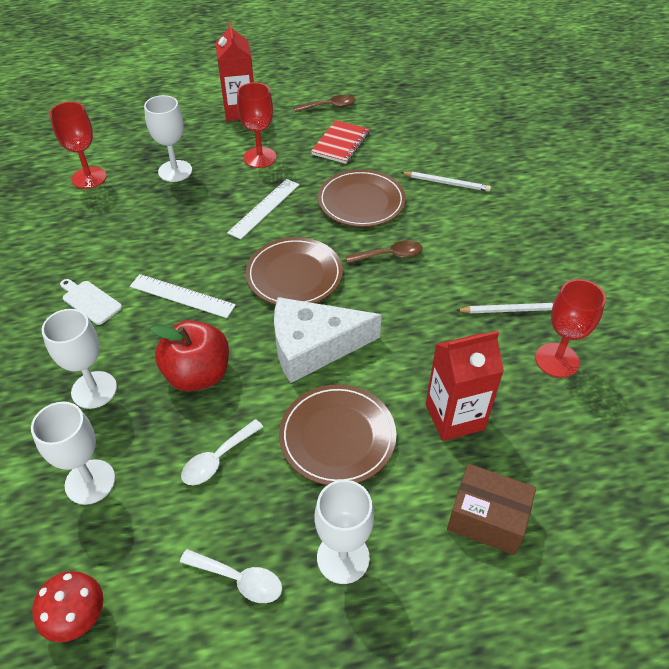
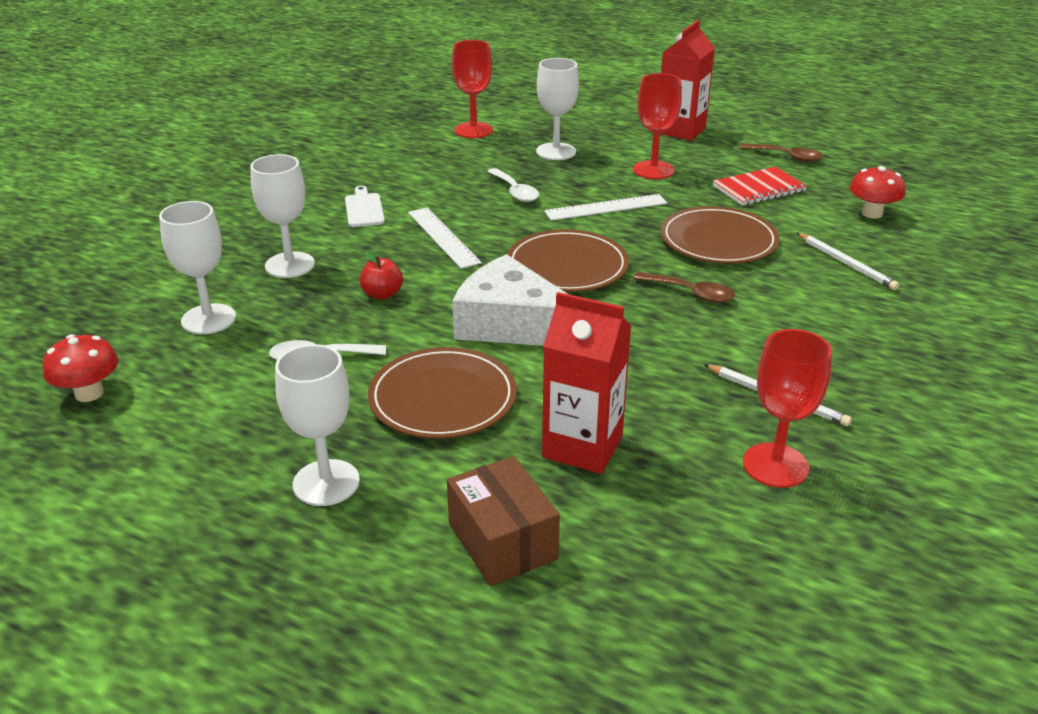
camera: 40 degrees right, 15 degrees down
red apple [151,320,229,391] -> red apple [360,250,403,300], size x0.51
white spoon [180,549,282,603] -> white spoon moved to [487,168,539,202]
none -> red mushroom [850,166,905,218]

